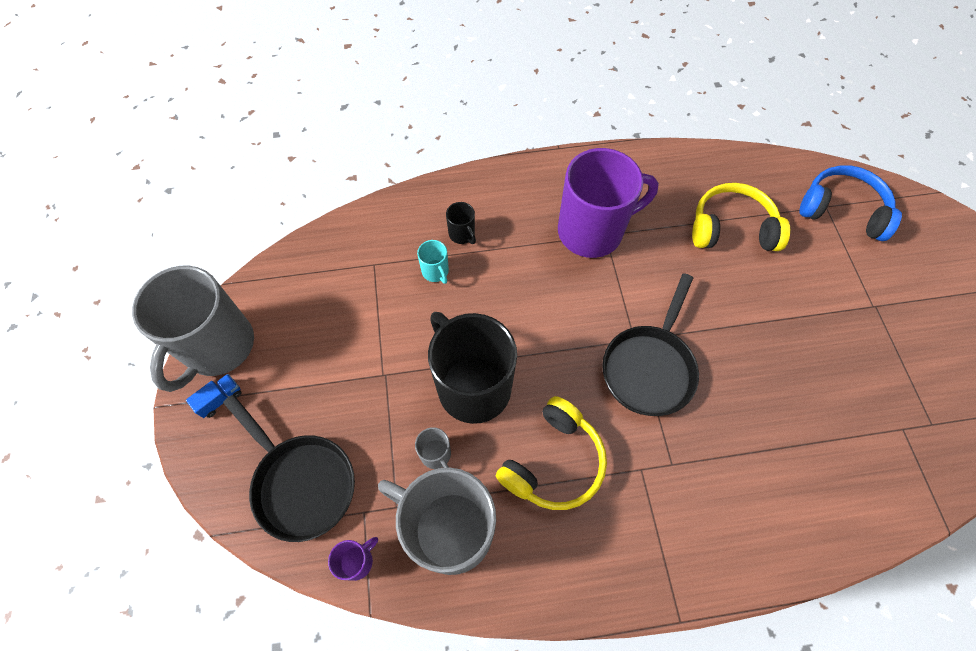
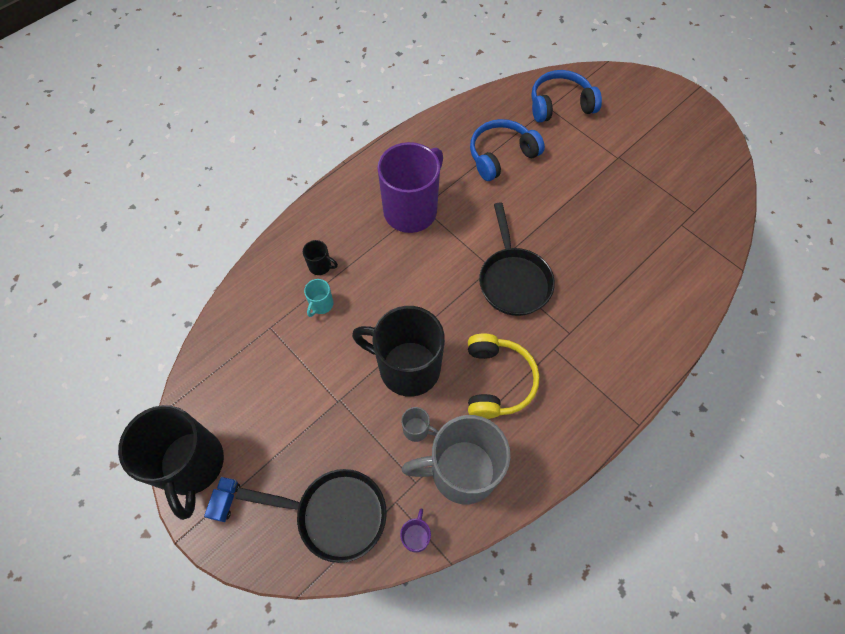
camera: 35 degrees left, 0 degrees up
grey mug [132,266,254,392] -> black mug [118,405,224,520]
turquoise mug [417,240,449,284] -> turquoise mug turned 90 degrees clockwise [304,279,333,317]
yellow headphones [692,183,790,251] -> blue headphones [470,119,545,181]

